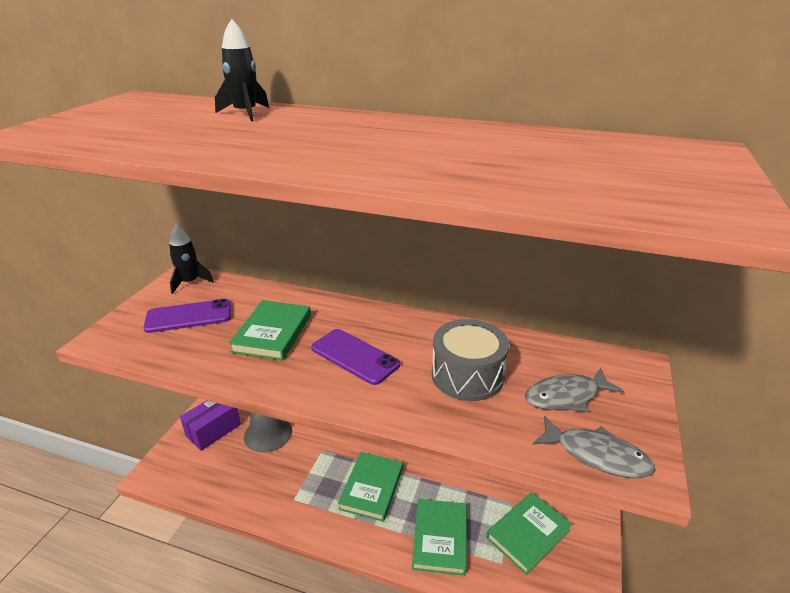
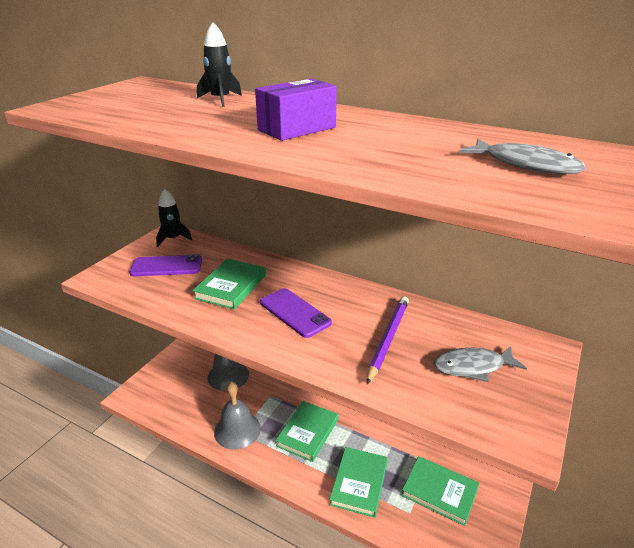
camera: 10 degrees right, 0 degrees up
purple box [180,400,241,451] -> purple box moved to [255,78,337,141]
grey drum [432,319,509,401] -> purple pencil [367,296,409,384]
green book [486,492,572,575] -> green book turned 60 degrees clockwise [401,456,479,526]
grey fish [533,416,656,478] -> grey fish moved to [459,139,586,174]
none -> grey bell [214,382,261,449]

